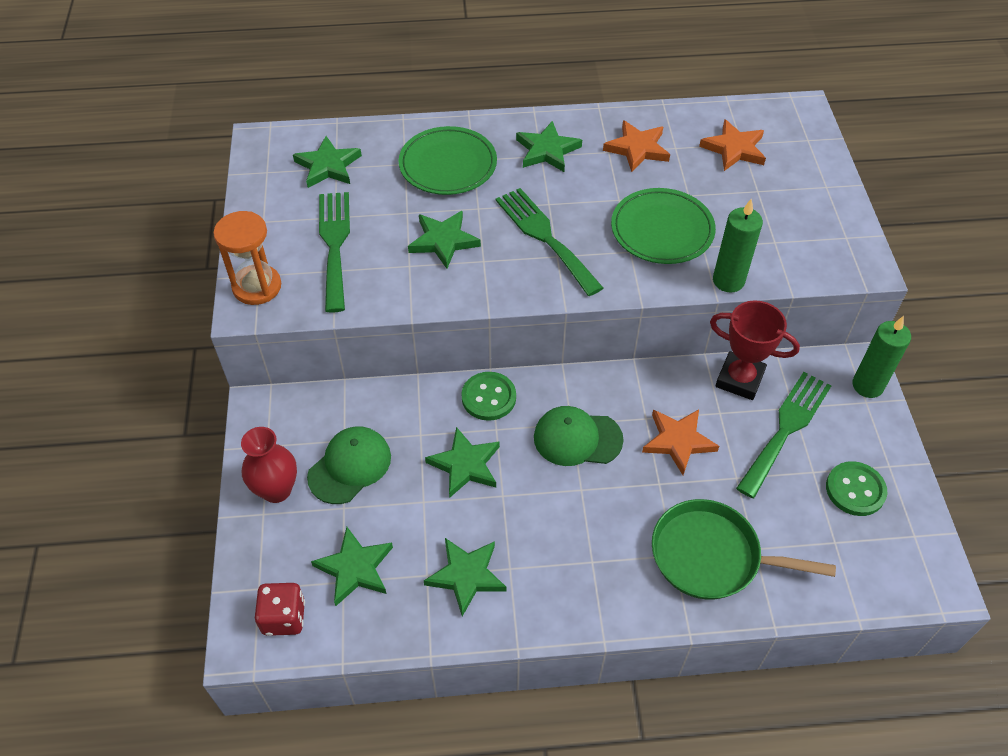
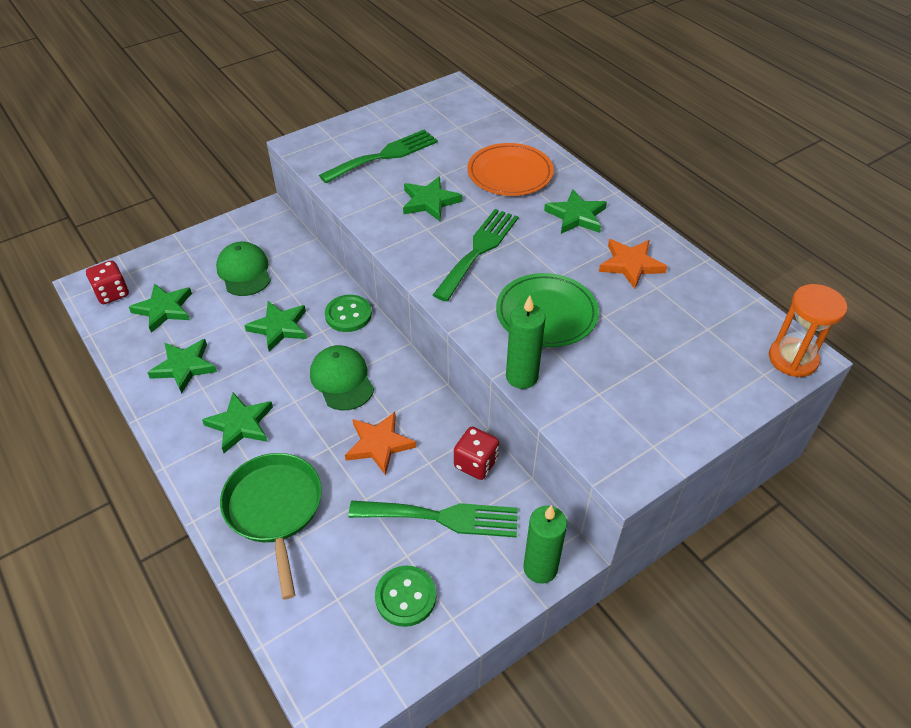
camera: 60 degrees right, 5 degrees down
orange hourglass [213,211,281,305] -> orange hourglass moved to [769,284,847,377]
red vase [241,427,297,503] -> none
green star [293,136,362,188] -> green star moved to [202,393,273,453]
green cap [307,426,391,504] -> green cap turned 120 degrees counterclockwise [216,242,271,296]
green plate [398,126,497,195] -> orange plate [467,143,554,196]
orange star [699,119,766,171] -> none
red trophy [710,300,800,400] -> red dice [454,427,499,480]

